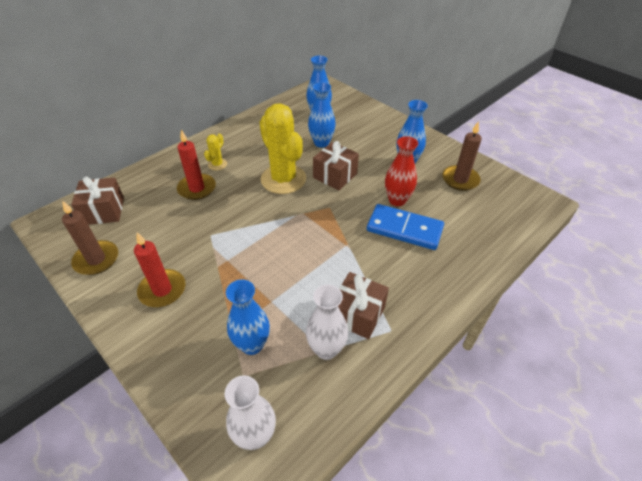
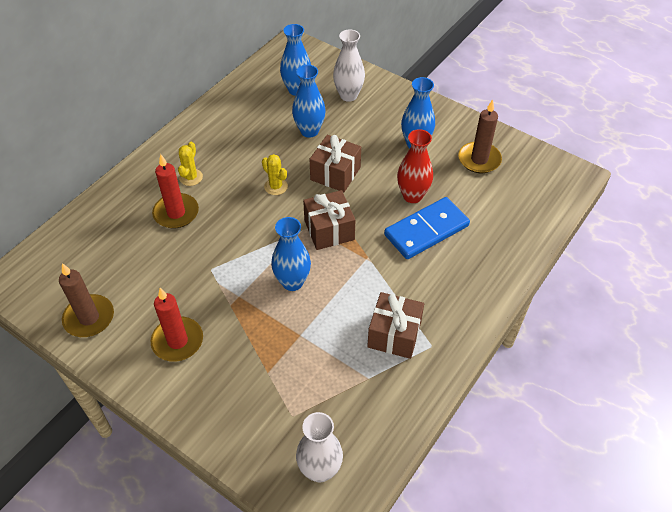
camera: 10 degrees left, 5 degrees up
brown gift [71,177,124,225] -> brown gift moved to [303,190,355,250]
blue vase [226,280,270,355] -> blue vase moved to [271,217,311,291]
yellow cactus [260,103,306,194] -> yellow cactus [262,154,288,195], size x0.43
white vase [306,285,348,360] -> white vase moved to [333,29,365,102]
blue domino [367,204,444,250] -> blue domino turned 45 degrees counterclockwise [384,197,470,259]

